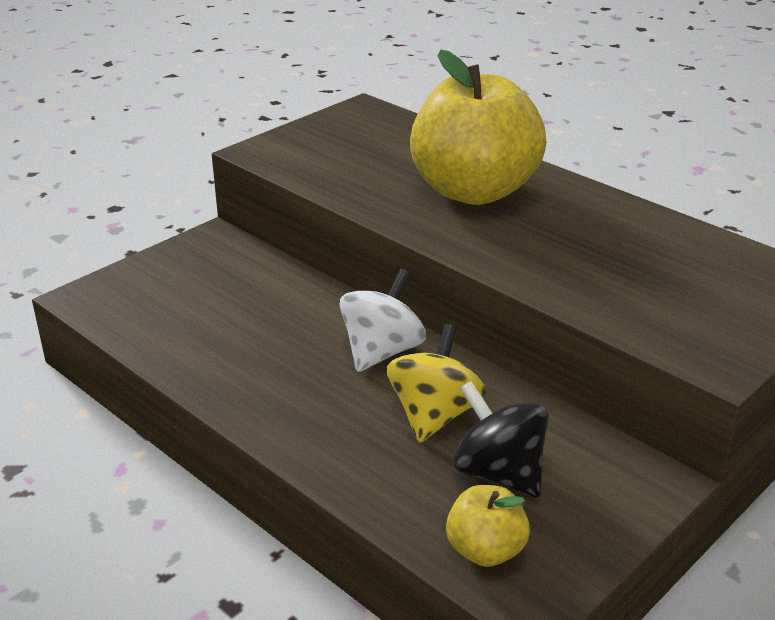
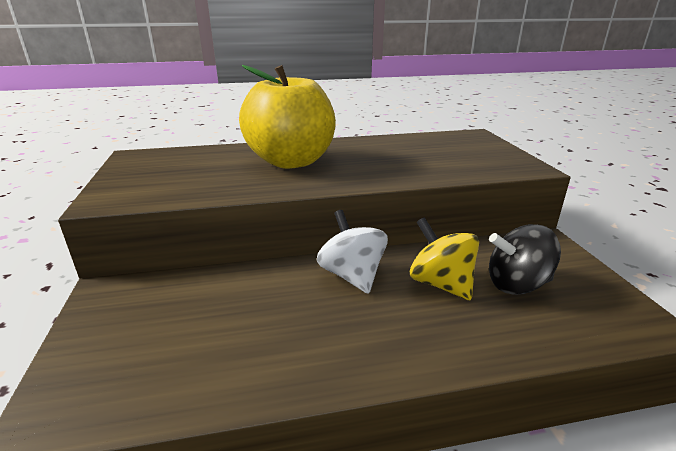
camera: 55 degrees left, 5 degrees down
yellow apple [446,485,530,567] -> none

